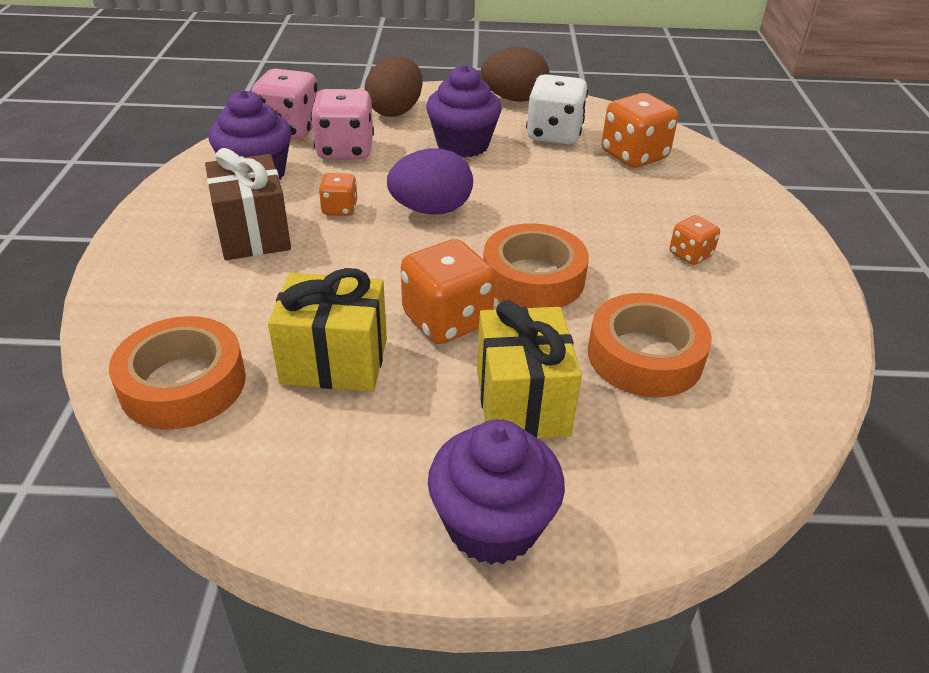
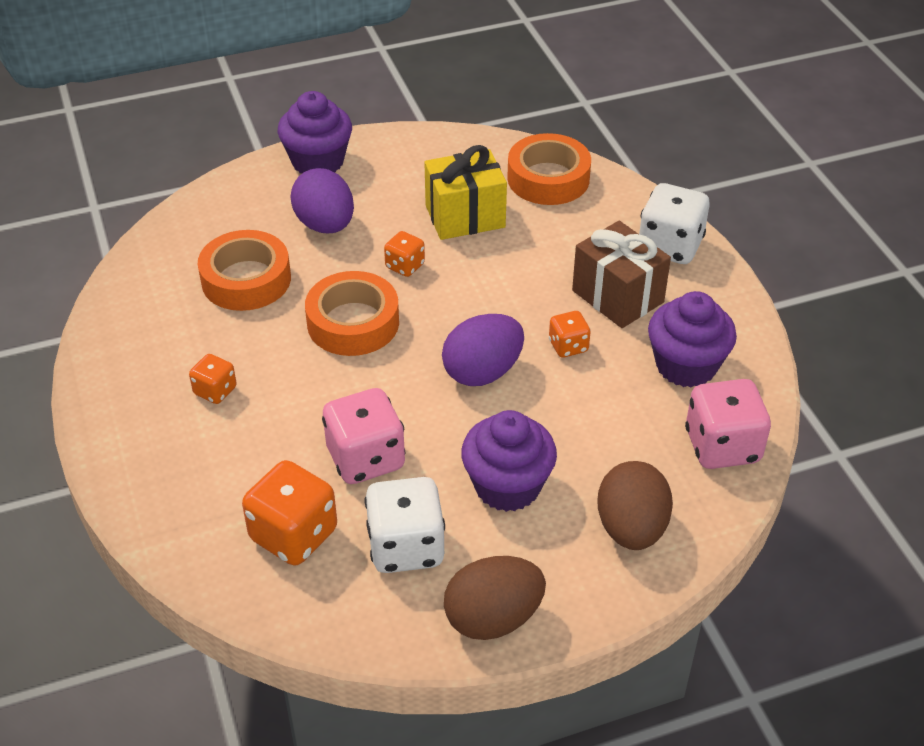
camera: 160 degrees right, 5 degrees up
pink dice [311,89,374,159] -> pink dice moved to [322,388,406,484]
orange dice [401,239,496,344] -> orange dice [384,231,425,277], size x0.54
yellow gift [477,301,582,438] -> purple egg [290,168,354,233]
none -> white dice [639,183,710,264]

